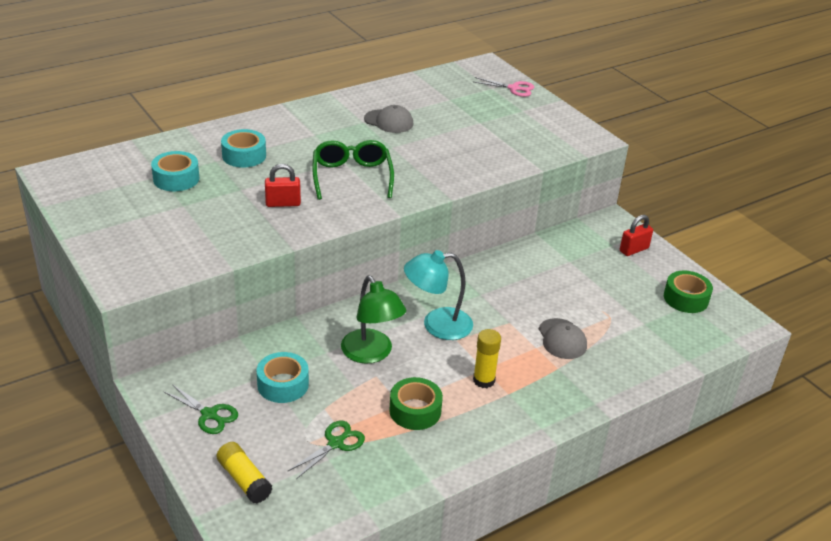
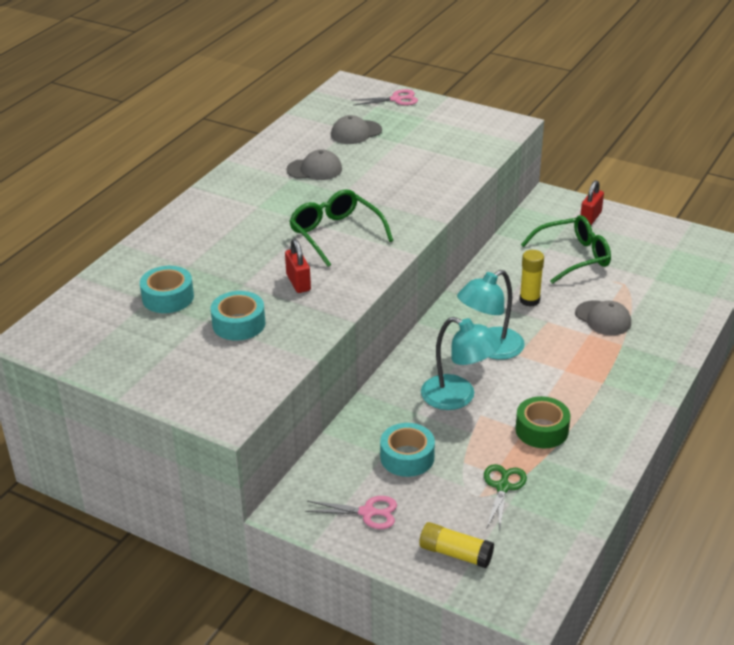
camera: 25 degrees left, 0 degrees up
green scissors [163,384,238,434] -> pink scissors [305,496,397,529]
turquoise tape [221,129,266,168] -> turquoise tape moved to [211,291,266,341]
red padlock [265,164,301,207] -> red padlock turned 75 degrees counterclockwise [285,239,311,293]
green lamp [341,276,406,364] -> turquoise lamp [421,317,501,410]
yellow glue stick [473,329,501,388] -> yellow glue stick moved to [519,250,544,306]
green tape [664,271,713,313] -> none
none -> grey cap [331,115,382,144]
none -> green glasses [521,215,611,284]

